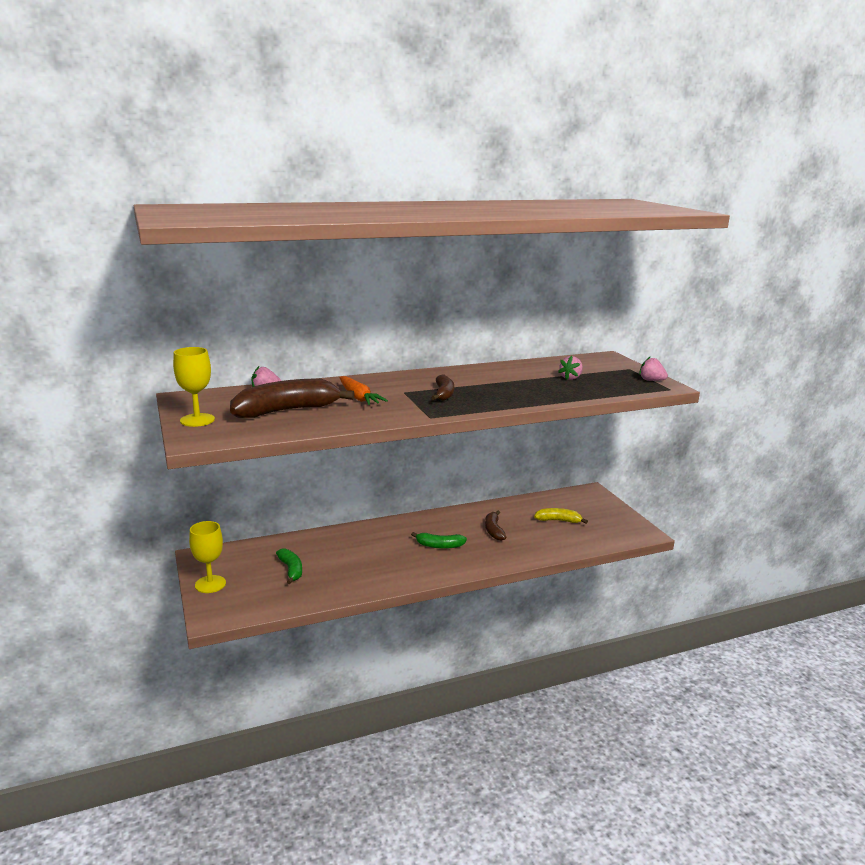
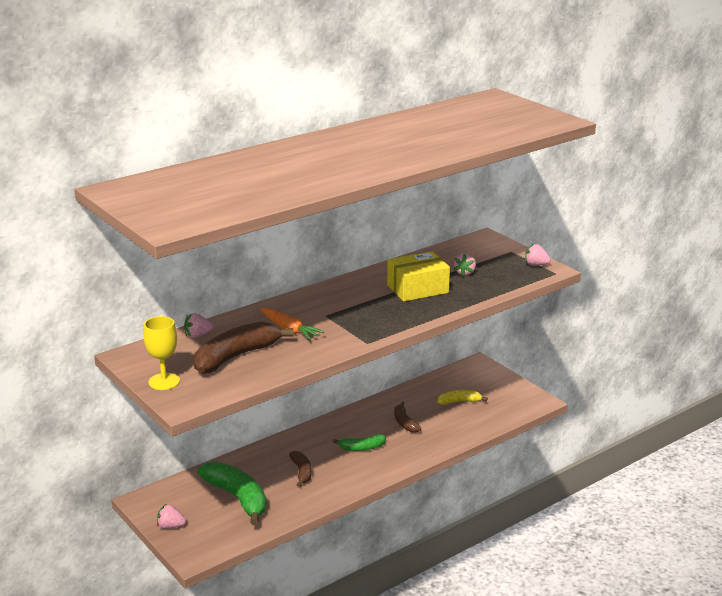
camera: 15 degrees left, 5 degrees up
yellow goblet [189,521,226,593] -> pink strawberry [157,503,186,529]
green banana [276,549,302,584] -> green banana [198,461,266,525], size x1.88
brown banana [431,374,454,401] -> brown banana moved to [289,451,312,487]
none -> yellow box [387,251,450,302]

